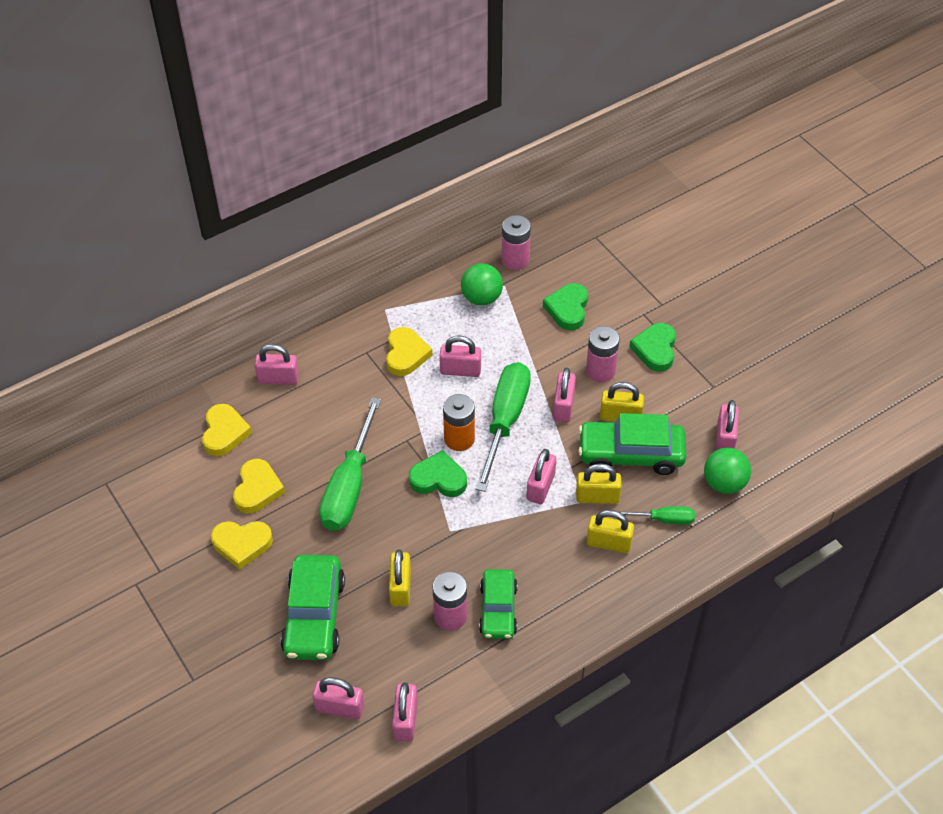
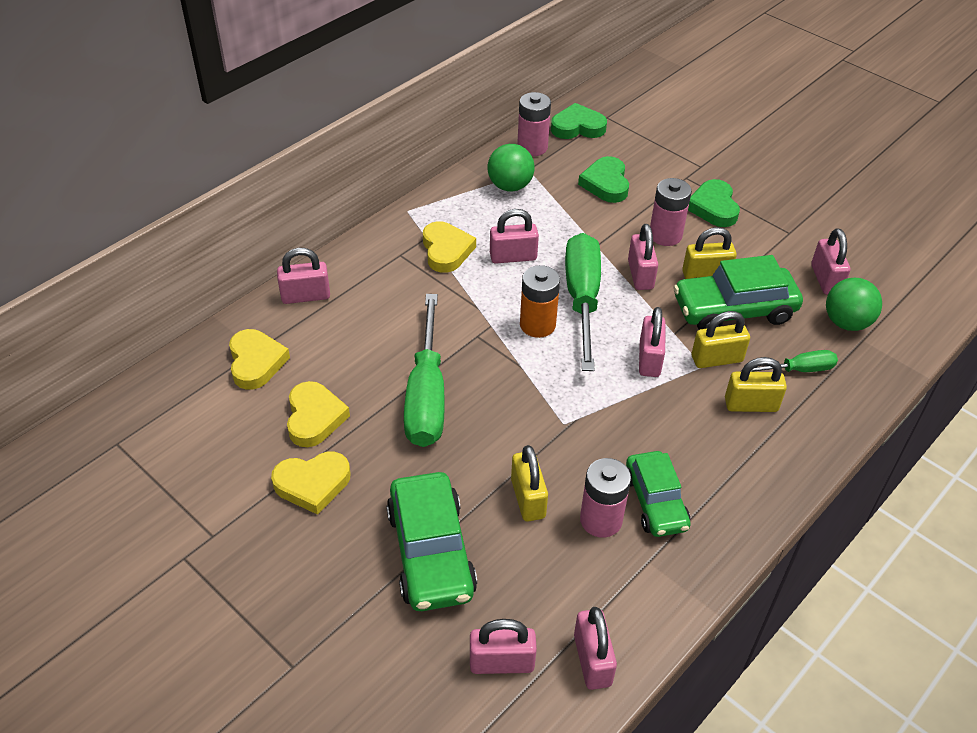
camera: 15 degrees left, 5 degrees down
green heart [409,450,467,497] -> green heart moved to [551,103,607,139]

